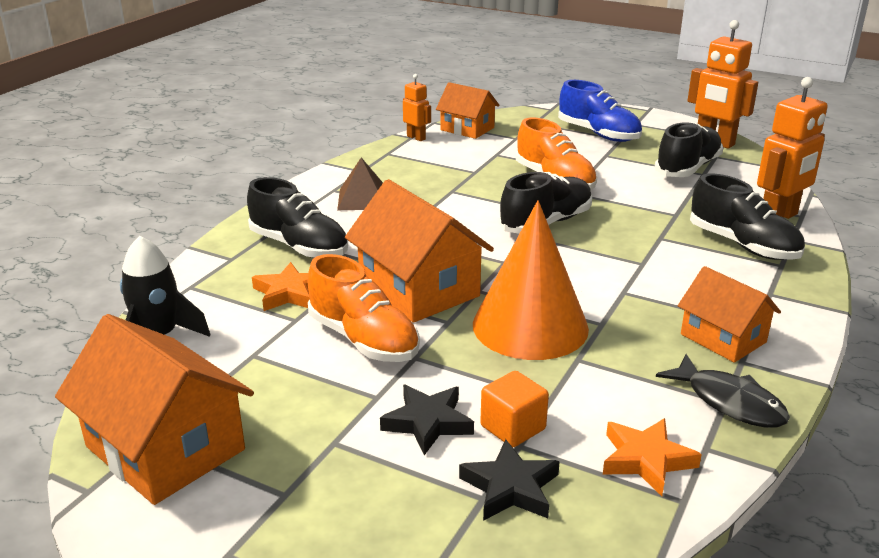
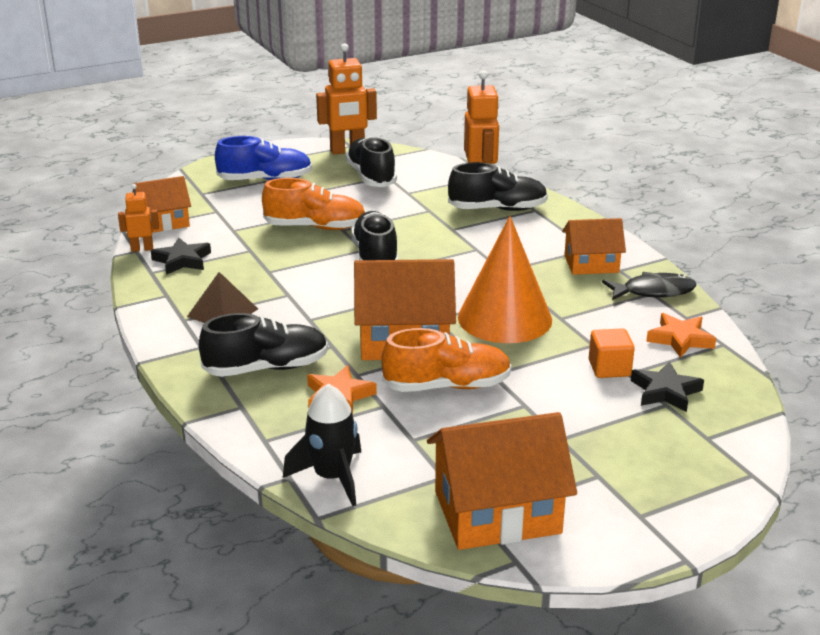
camera: 55 degrees left, 0 degrees up
black star [380,385,474,455] -> black star moved to [151,237,211,275]

